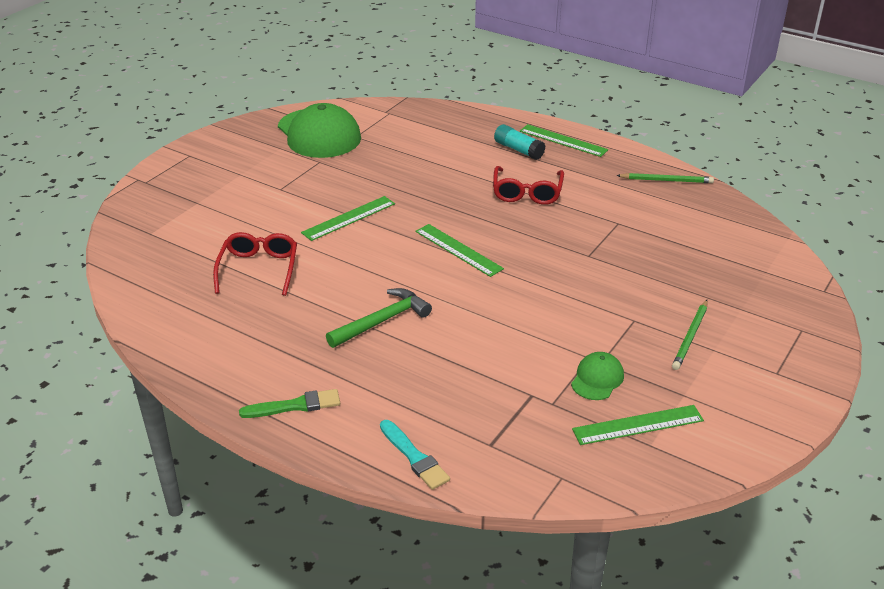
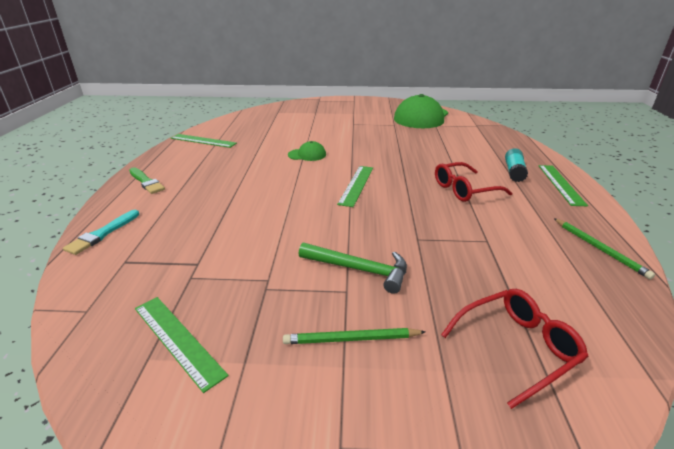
camera: 60 degrees right, 5 degrees down
red glasses [213,232,297,296] -> red glasses moved to [441,289,589,409]
green ruler [301,196,395,241] -> green ruler moved to [171,134,237,148]
green hammer [326,288,432,348] -> green hammer moved to [299,243,407,294]
green cap [571,352,624,400] -> green cap moved to [288,141,326,161]

